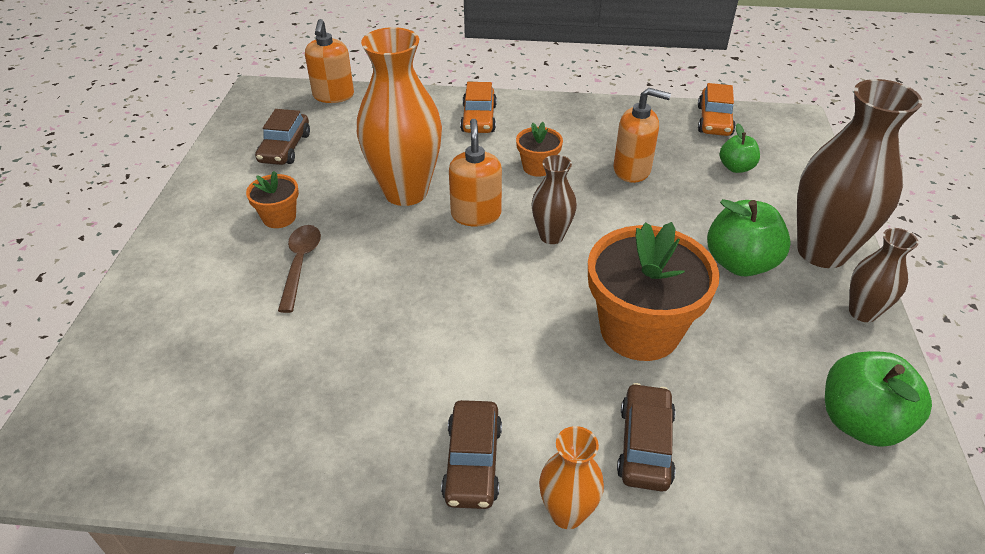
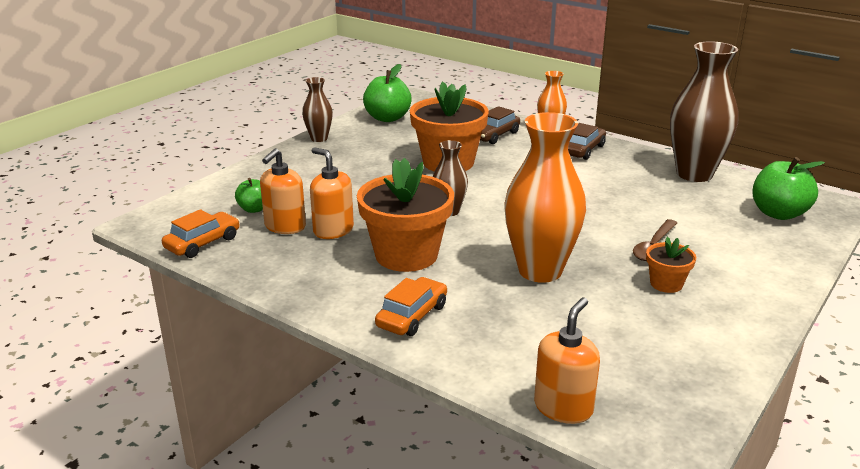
camera: 150 degrees left, 15 degrees down
brown car [255,109,310,165] -> none
orange soap dispenser [449,119,502,227] -> orange soap dispenser moved to [260,148,306,234]
orange flower pot [516,122,563,177] -> orange flower pot [357,158,454,272], size x2.08
green apple [707,199,791,276] -> green apple moved to [752,157,825,220]
brown vase [797,79,923,268] -> brown vase moved to [670,41,739,182]

